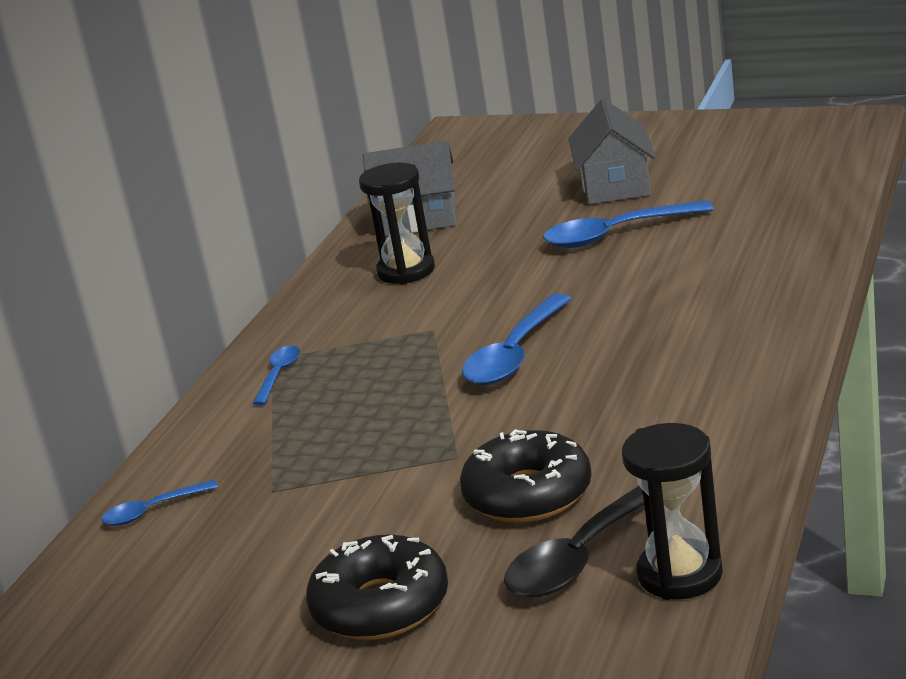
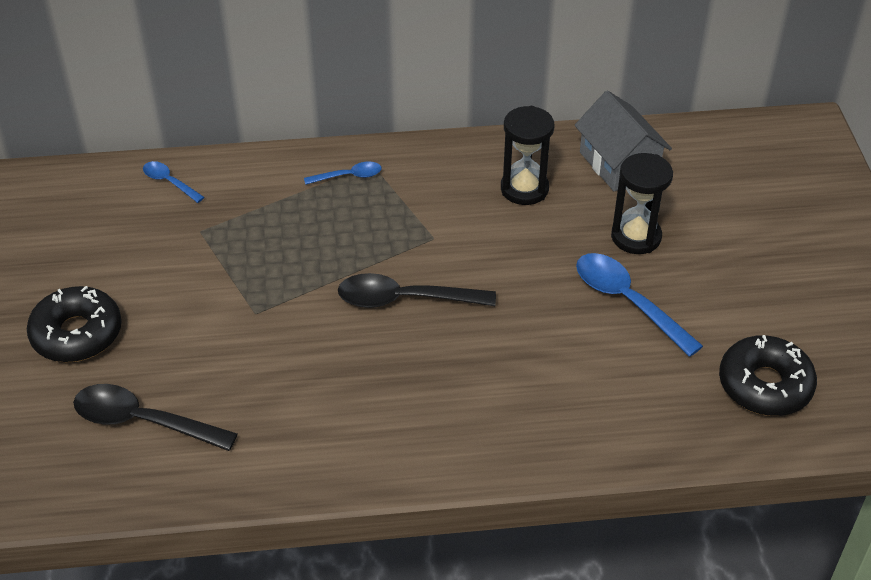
camera: 60 degrees right, 20 degrees up
black donut [460,429,592,523] -> black donut moved to [719,335,817,416]
blue spoon [462,294,572,385] -> black spoon [338,273,496,308]
grey house [569,99,656,205] -> none
black hourglass [622,423,723,600] -> black hourglass moved to [611,153,673,254]

